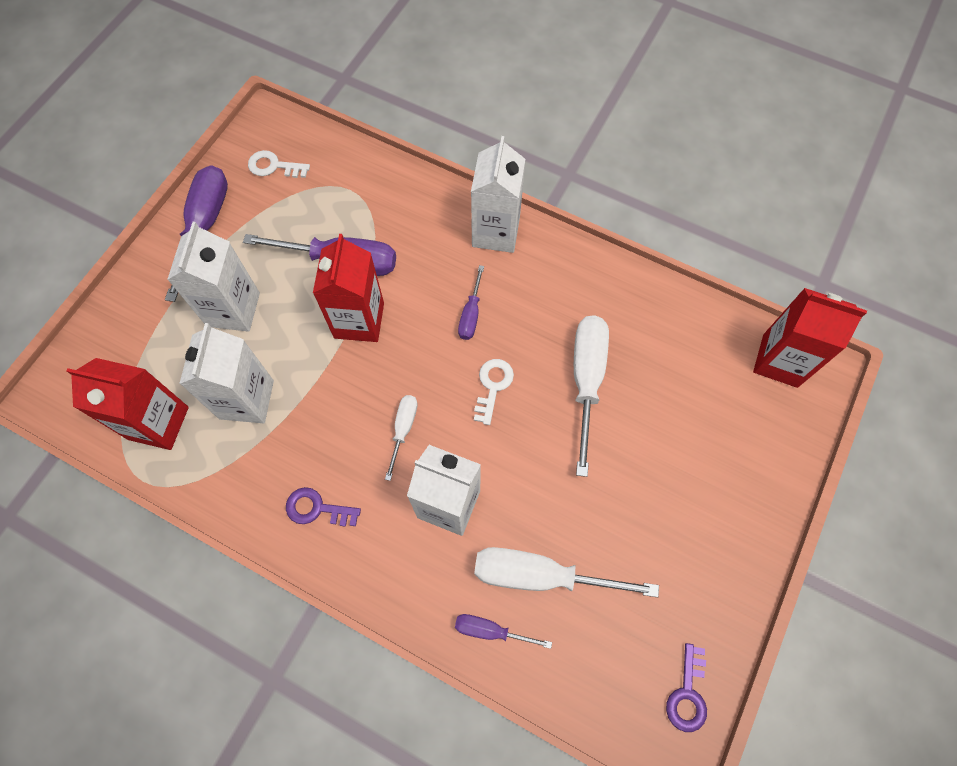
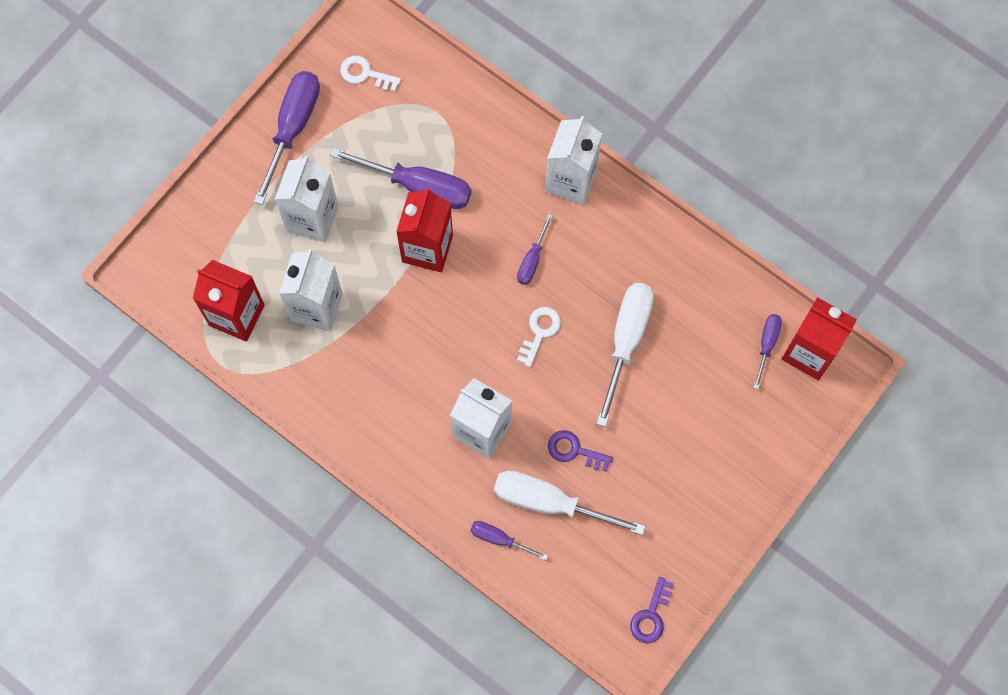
camera: 10 degrees right, 5 degrees up
purple key [286,487,361,527] -> purple key moved to [548,430,613,472]
white screwdriver [385,395,418,481] -> none
none -> purple screwdriver [753,314,782,389]

